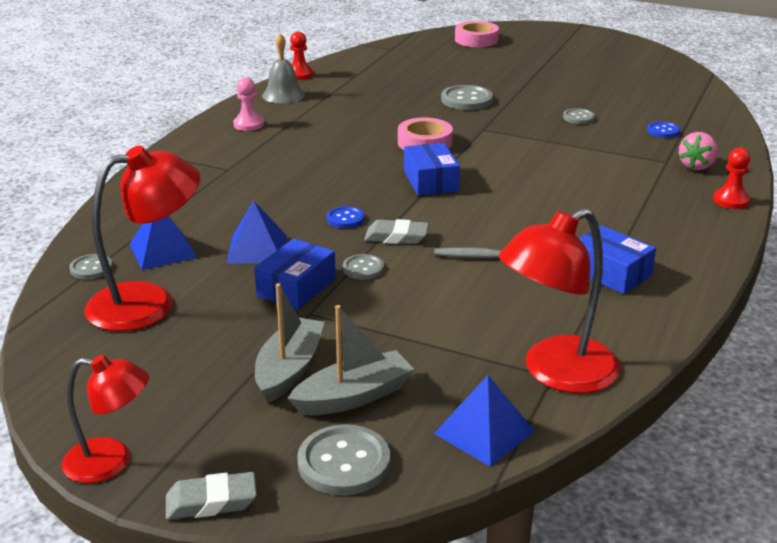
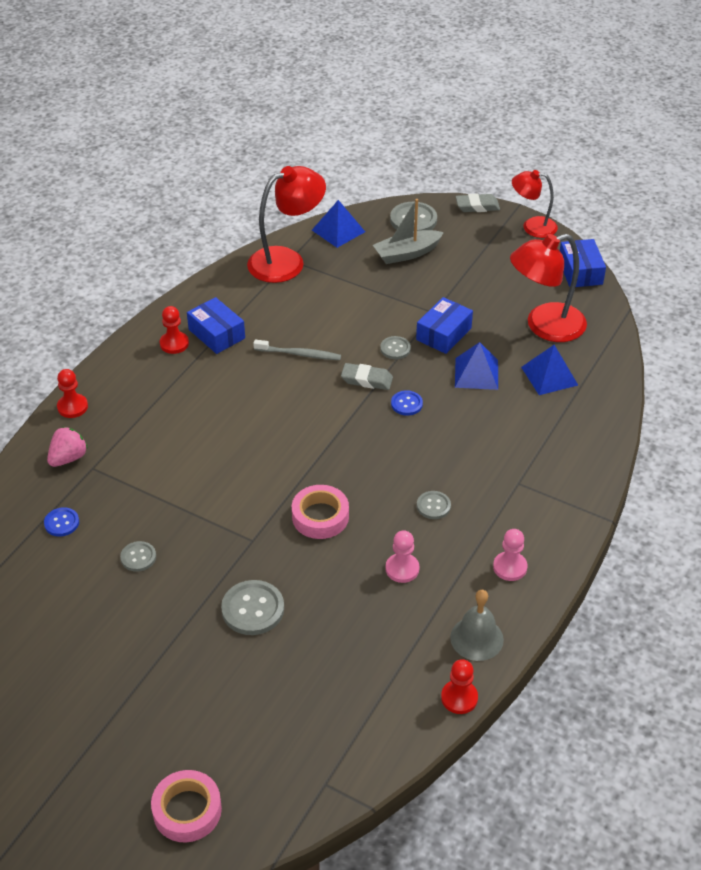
camera: 175 degrees left, 15 degrees up
grey button [69,254,113,279] -> grey button moved to [417,491,451,519]
grey boat [255,283,325,403] -> none
blue box [404,143,460,196] -> blue box moved to [560,239,606,287]
none -> red pawn [160,306,189,354]
none -> pink pawn [386,530,420,583]

